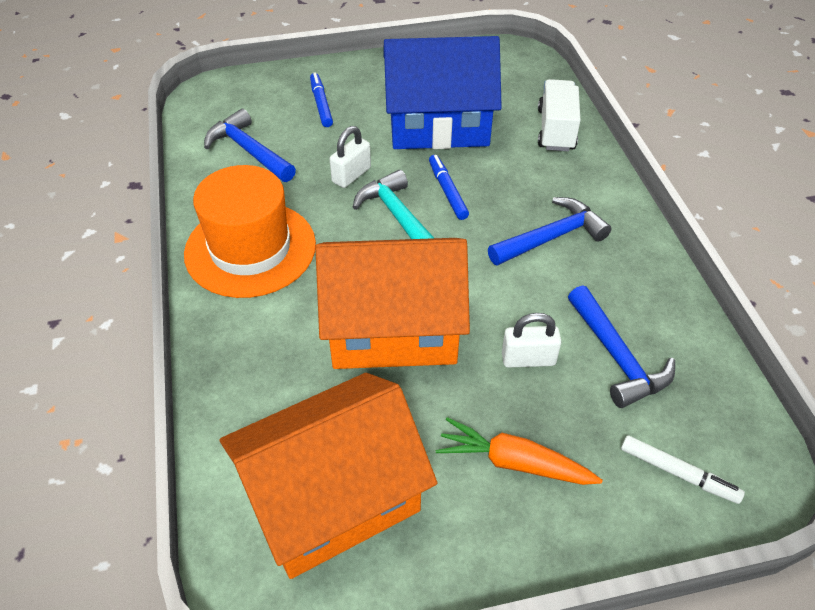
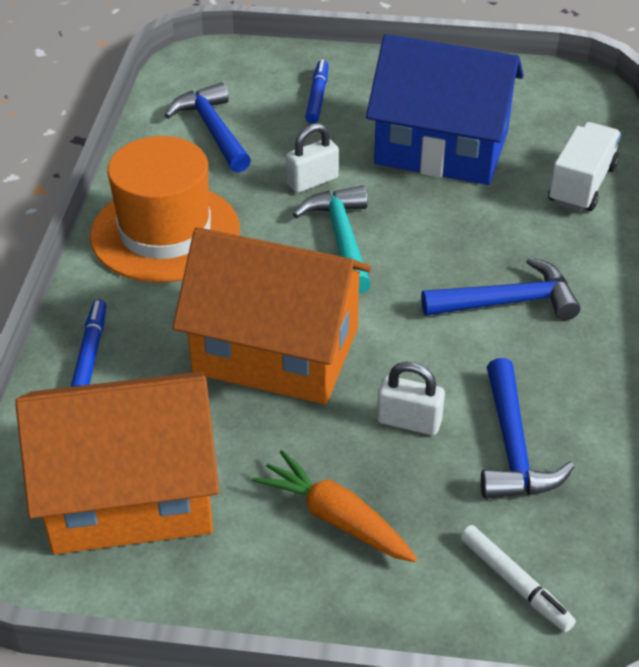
camera: 20 degrees right, 5 degrees down
blue marker [429,155,469,220] -> blue marker moved to [71,299,107,387]

